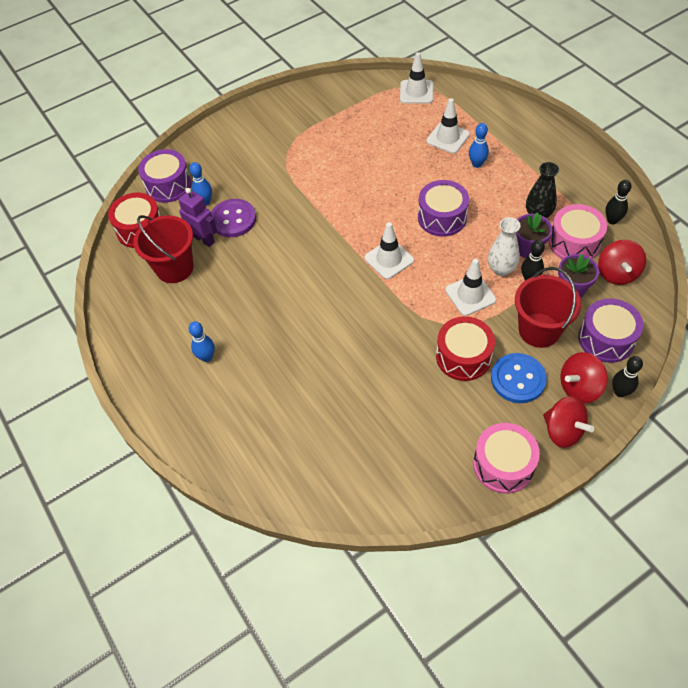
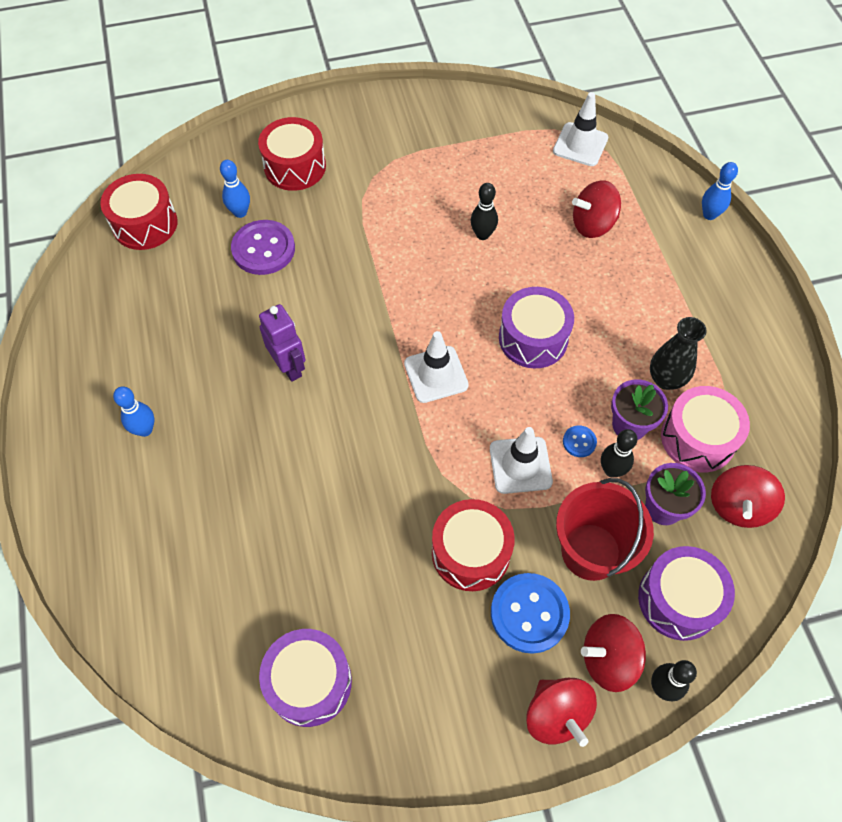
camera: 15 degrees right, 5 degrees up
red bucket [133,215,193,283] -> none
purple drum [138,149,191,203] -> purple drum moved to [259,629,352,727]
purple robot [179,188,217,247] -> purple robot moved to [259,304,305,382]
white traffic cone [426,98,470,153] -> red spinning top [572,180,621,238]
blue bowling pin [469,123,489,168] -> blue bowling pin moved to [702,162,738,220]
pink drum [473,423,540,494] -> none
white vase [488,217,521,276] -> blue button [563,425,597,457]
black bowling pin [605,180,631,224] -> black bowling pin moved to [470,183,498,240]
none -> red drum [258,117,326,191]

